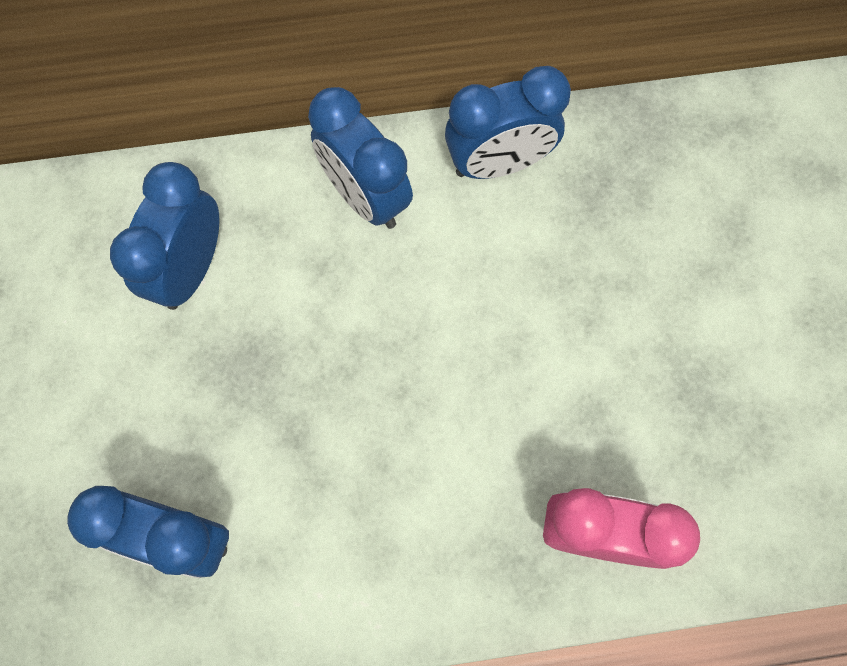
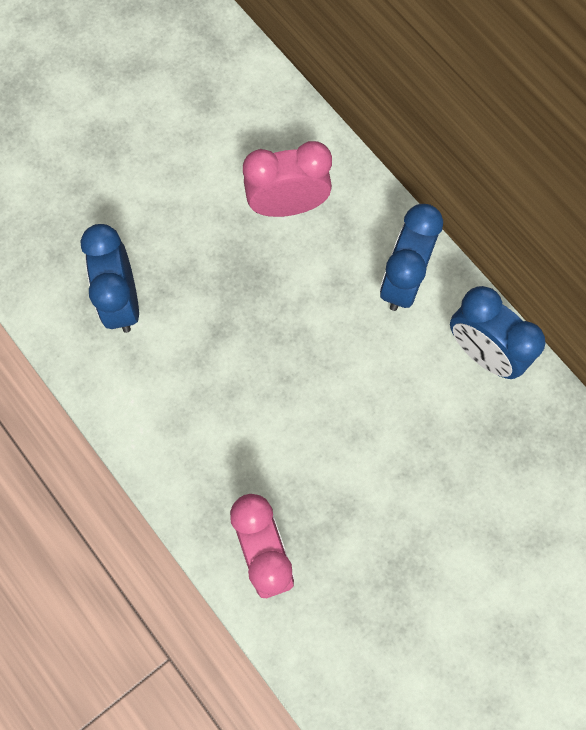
camera: 60 degrees right, 0 degrees up
blue clock [110,162,219,310] -> pink clock [243,141,332,217]

